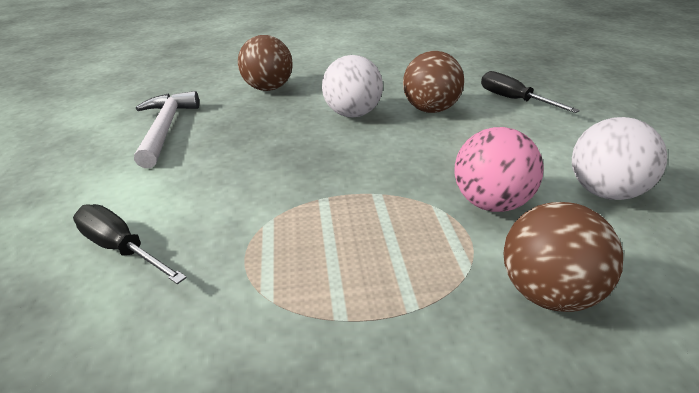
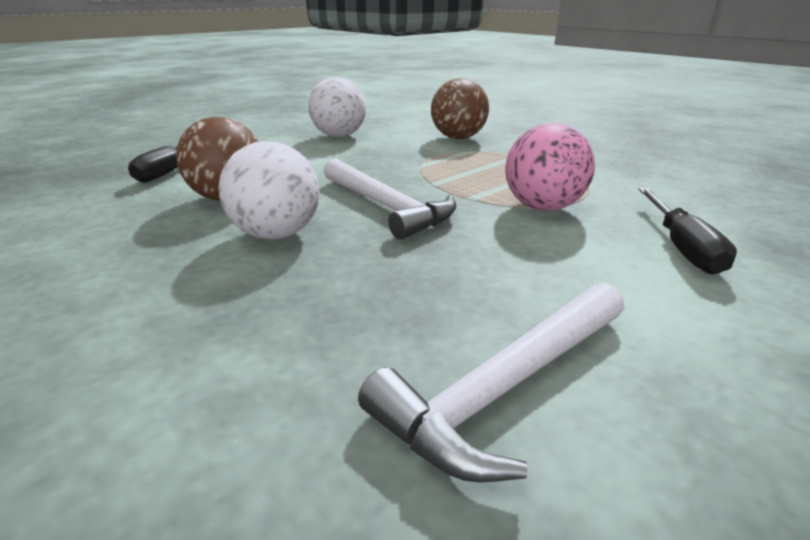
camera: 125 degrees left, 5 degrees down
brown ball [238,35,292,91] -> none
pink ball [455,127,544,212] -> pink ball moved to [505,123,595,211]
none -> white hammer [324,158,456,239]

